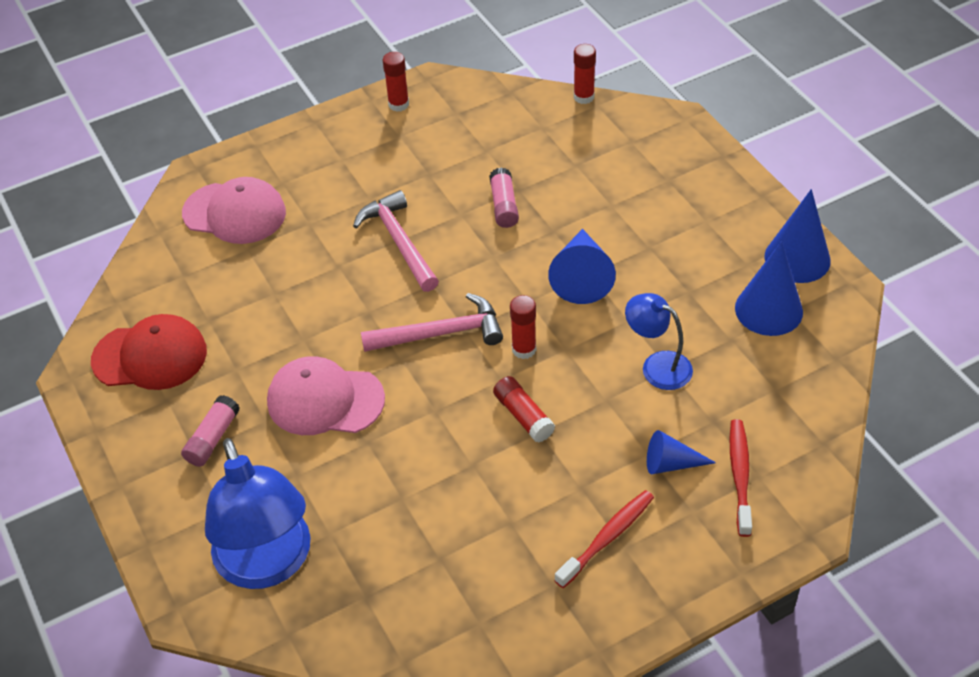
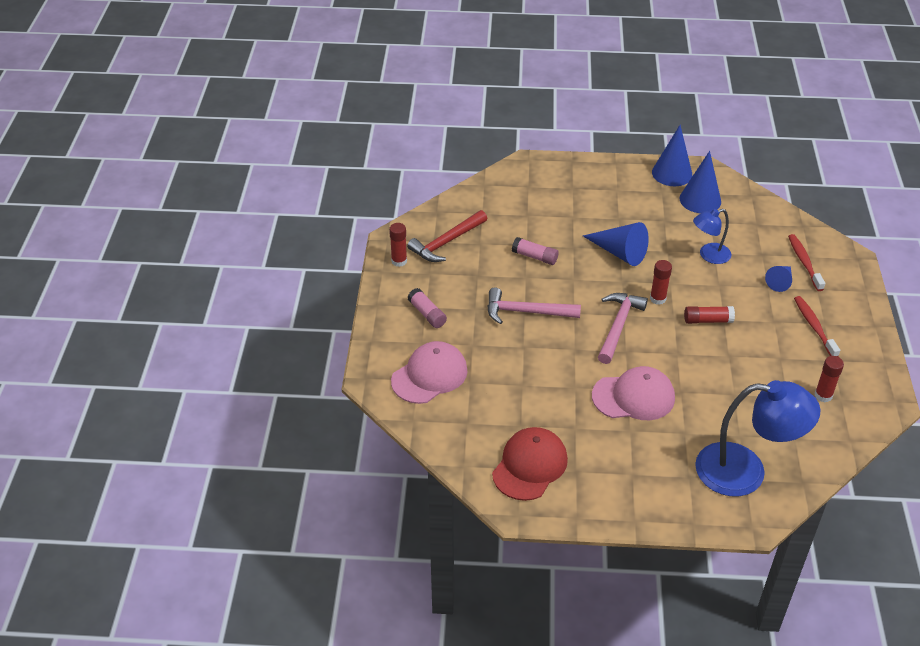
camera: 60 degrees left, 5 degrees down
pink glue stick [181,395,240,467] -> pink glue stick moved to [408,288,447,328]
pink cap [267,356,385,435] -> pink cap turned 135 degrees counterclockwise [592,366,675,420]
red glue stick [574,44,596,104] -> red glue stick moved to [815,356,844,402]
red toothbrush [730,419,752,537] -> red toothbrush turned 45 degrees clockwise [788,234,825,291]
none -> red hammer [407,210,487,262]

